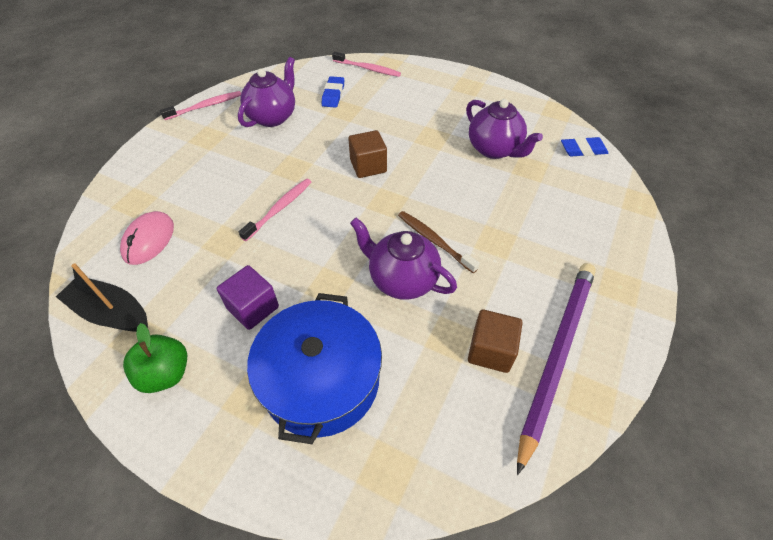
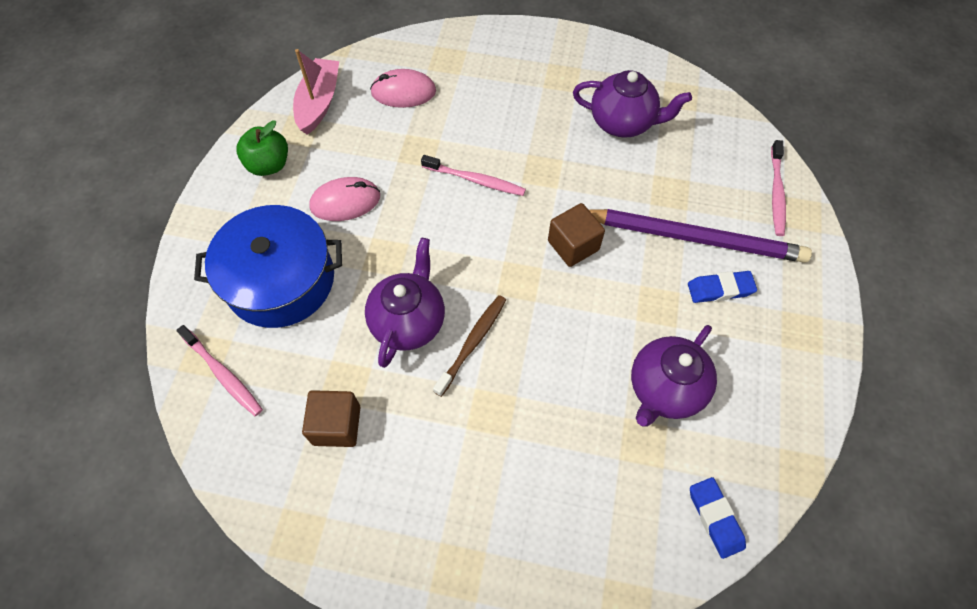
camera: 75 degrees right, 10 degrees up
black boat [56,263,148,332] -> pink boat [293,49,339,135]
pink toothbrush [160,91,241,120] -> pink toothbrush moved to [176,325,263,416]
purple cube [217,265,279,330] -> pink mouse [309,177,380,221]
blue eraser [322,76,344,108] -> blue eraser moved to [688,271,757,303]
purple pencil [517,263,596,475] -> purple pencil moved to [589,209,812,263]

